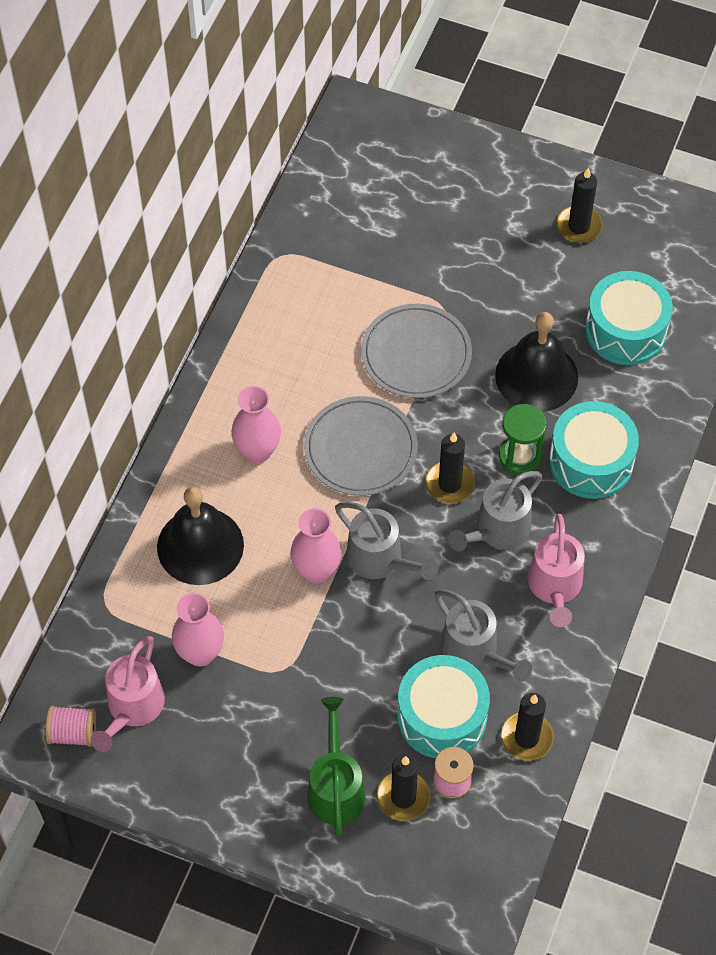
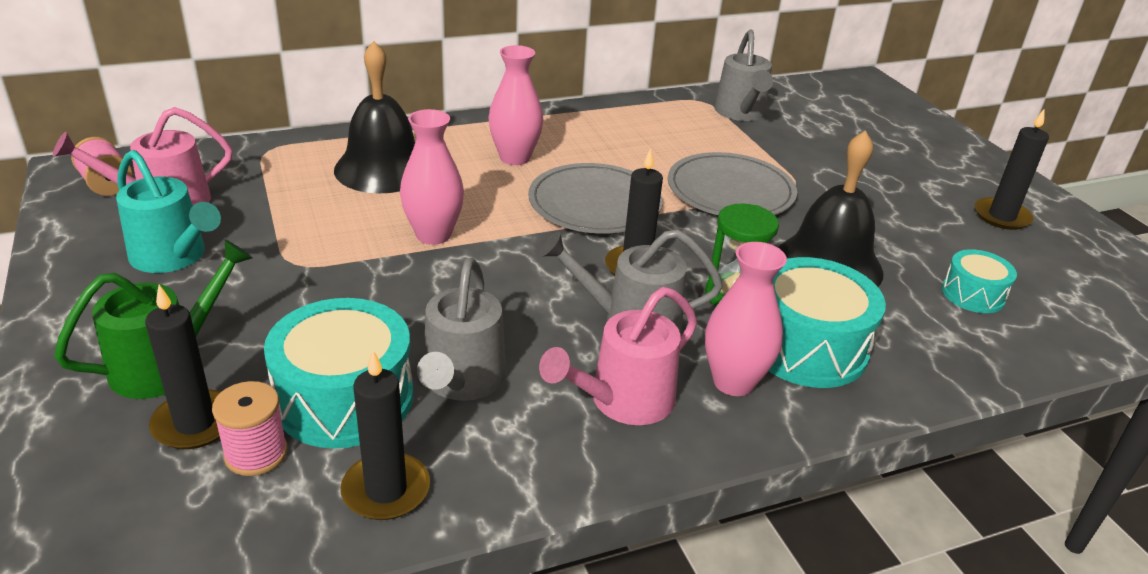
camera: 45 degrees right, 25 degrees down
pink vase [172,593,224,667] -> pink vase moved to [705,242,787,396]
grey watering can [335,502,438,580] -> grey watering can moved to [714,29,773,121]
turquoise drum [585,271,673,365] -> turquoise drum [942,249,1017,313], size x0.55
none -> turquoise watering can [116,150,221,273]

